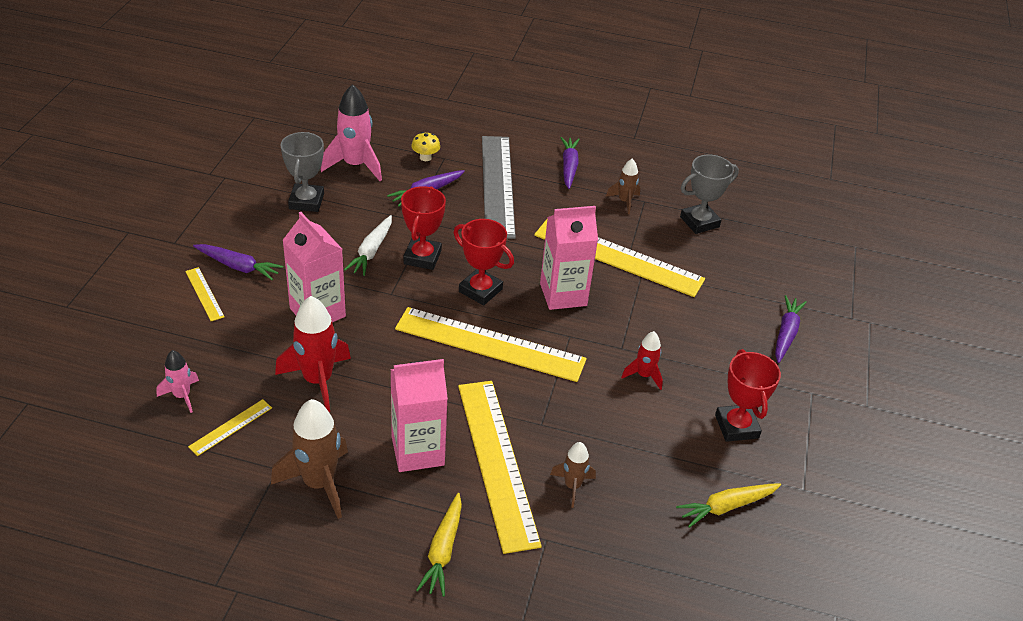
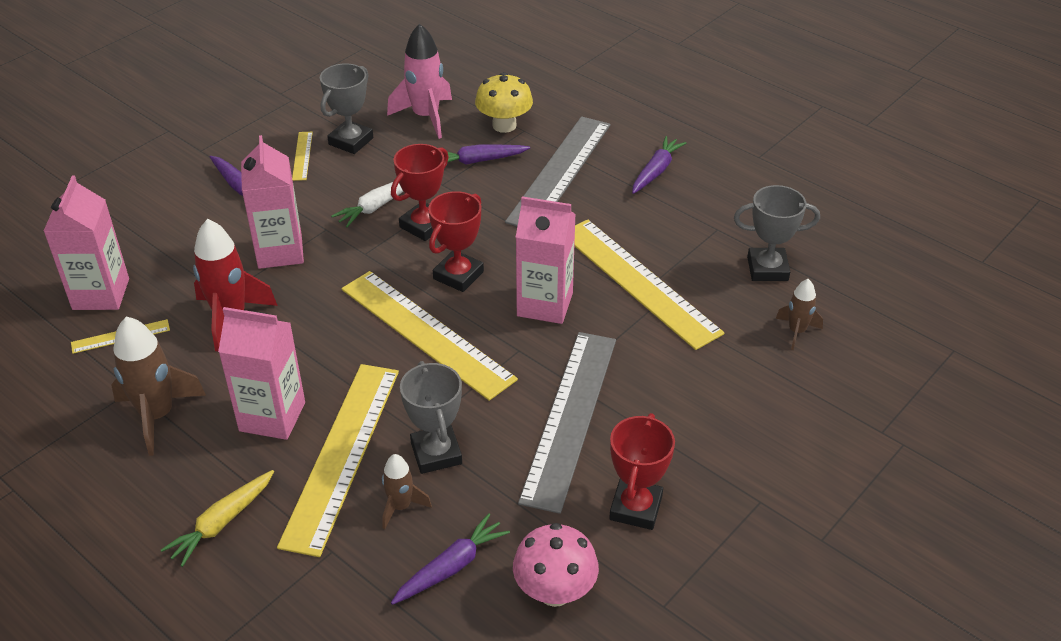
camera: 30 degrees right, 0 degrees up
pink rocket [156,350,199,413] -> pink carton [44,176,129,310]
yellow ruler [185,267,225,321] -> yellow ruler moved to [292,132,313,181]
yellow mushroom [412,132,440,161] -> yellow mushroom [475,72,533,133], size x1.75
red trophy [453,219,514,306] -> red trophy turned 60 degrees clockwise [428,191,484,292]
brown rocket [606,159,640,214] -> brown rocket moved to [776,279,823,350]
red rocket [621,331,663,390] -> grey ruler [518,332,616,514]
yellow carrot [676,483,781,528] -> pink mushroom [513,523,599,607]
purple carrot [775,295,807,363] -> purple carrot moved to [391,513,510,605]
none -> grey trophy [400,361,462,474]

